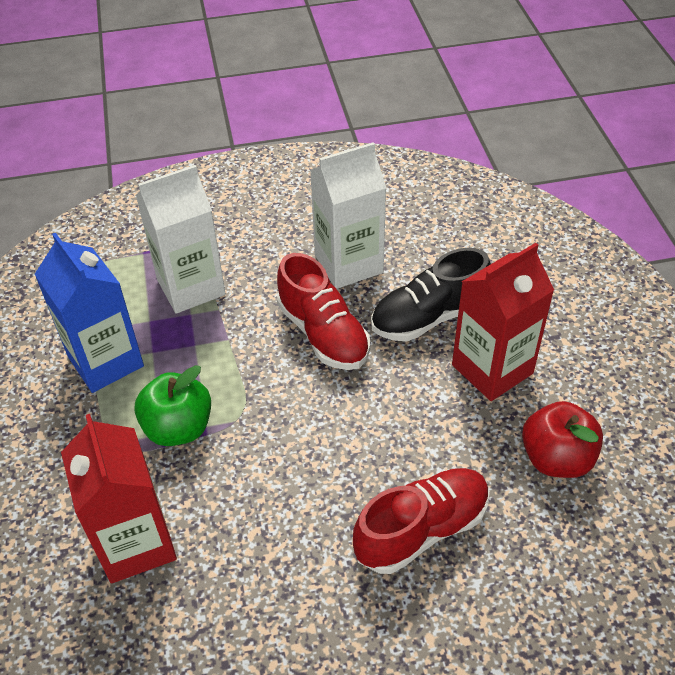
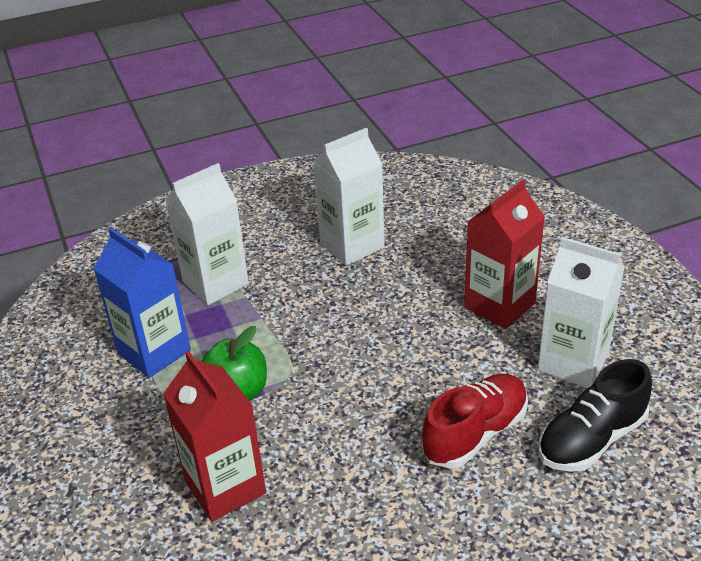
camera: 10 degrees left, 10 degrees down
red shoe [277,253,370,370] -> none
black shoe [371,248,491,341] -> black shoe moved to [539,359,652,472]
red apple [522,401,603,478] -> white carton [538,237,625,388]

